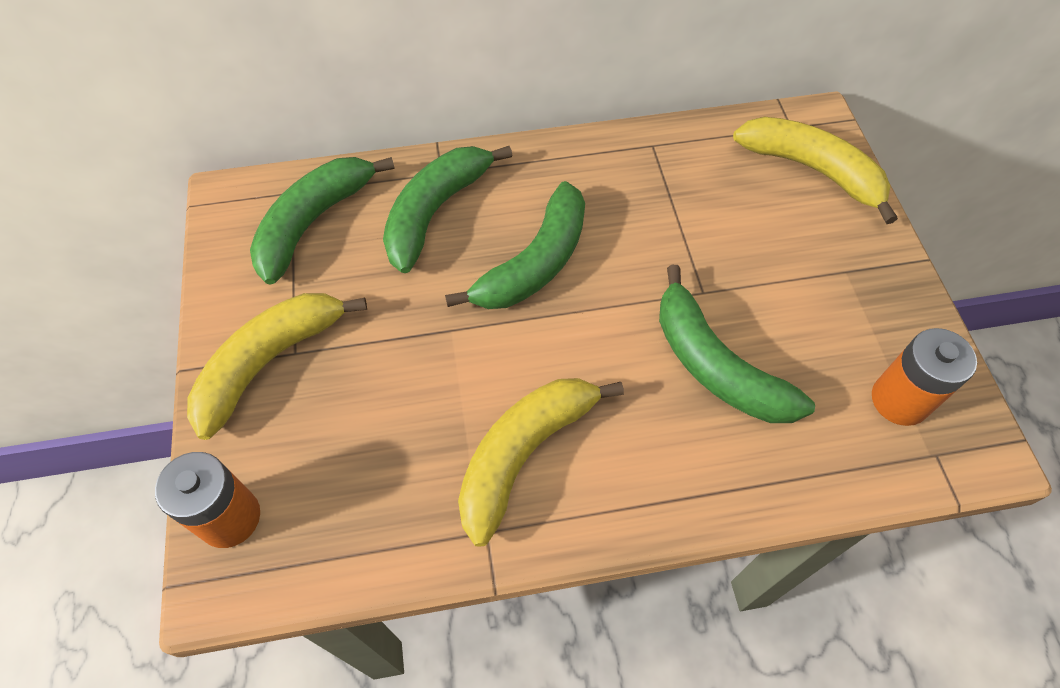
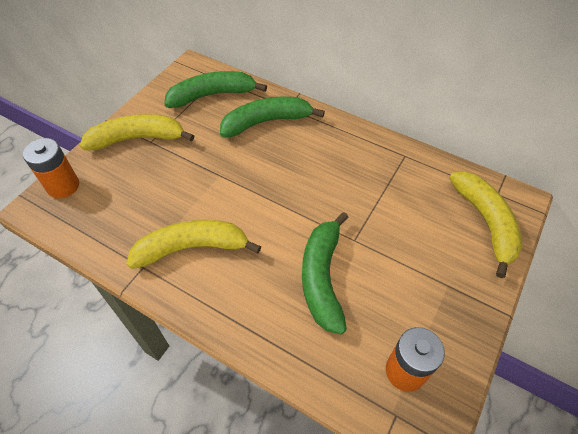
camera: 40 degrees right, 5 degrees down
green banana [445,181,585,309] -> none

